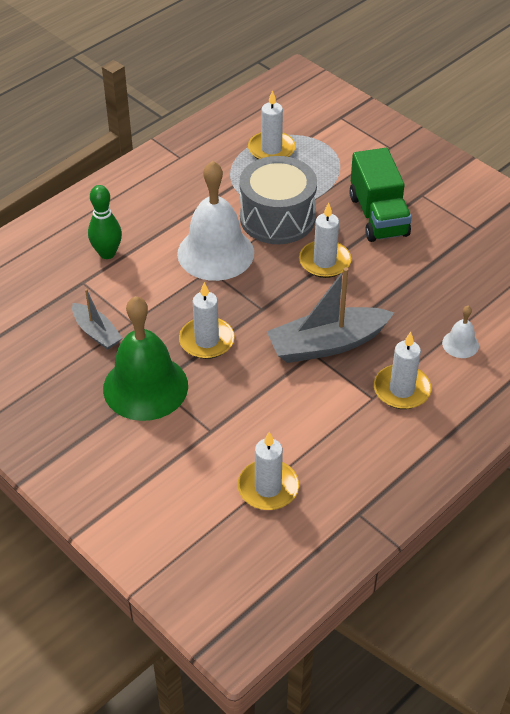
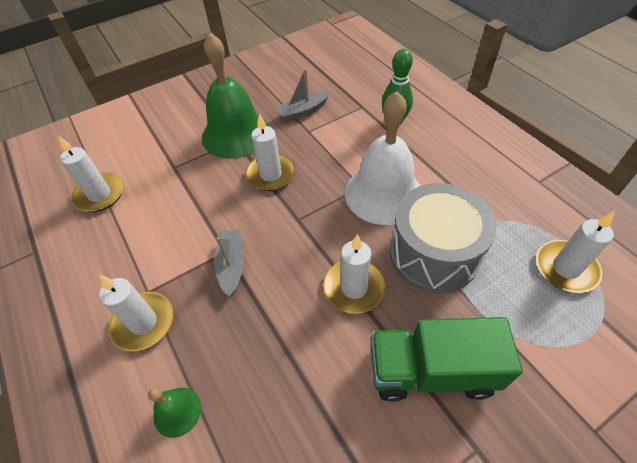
camera: 105 degrees right, 5 degrees up
grey boat [266,267,394,363] -> grey boat [214,229,244,297], size x0.56
white bell [442,306,479,358] -> green bell [148,388,201,438]

